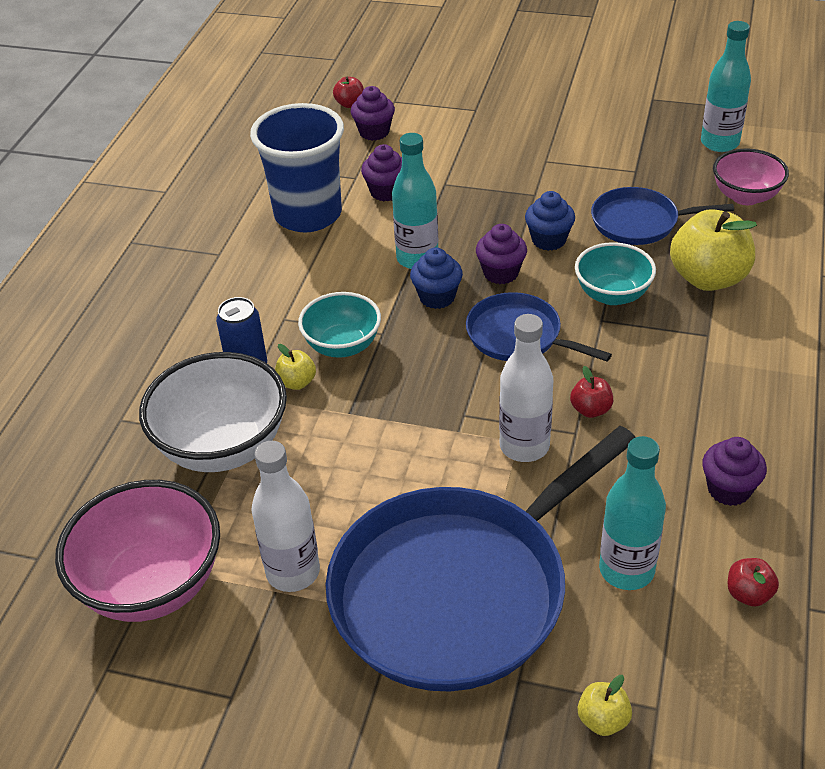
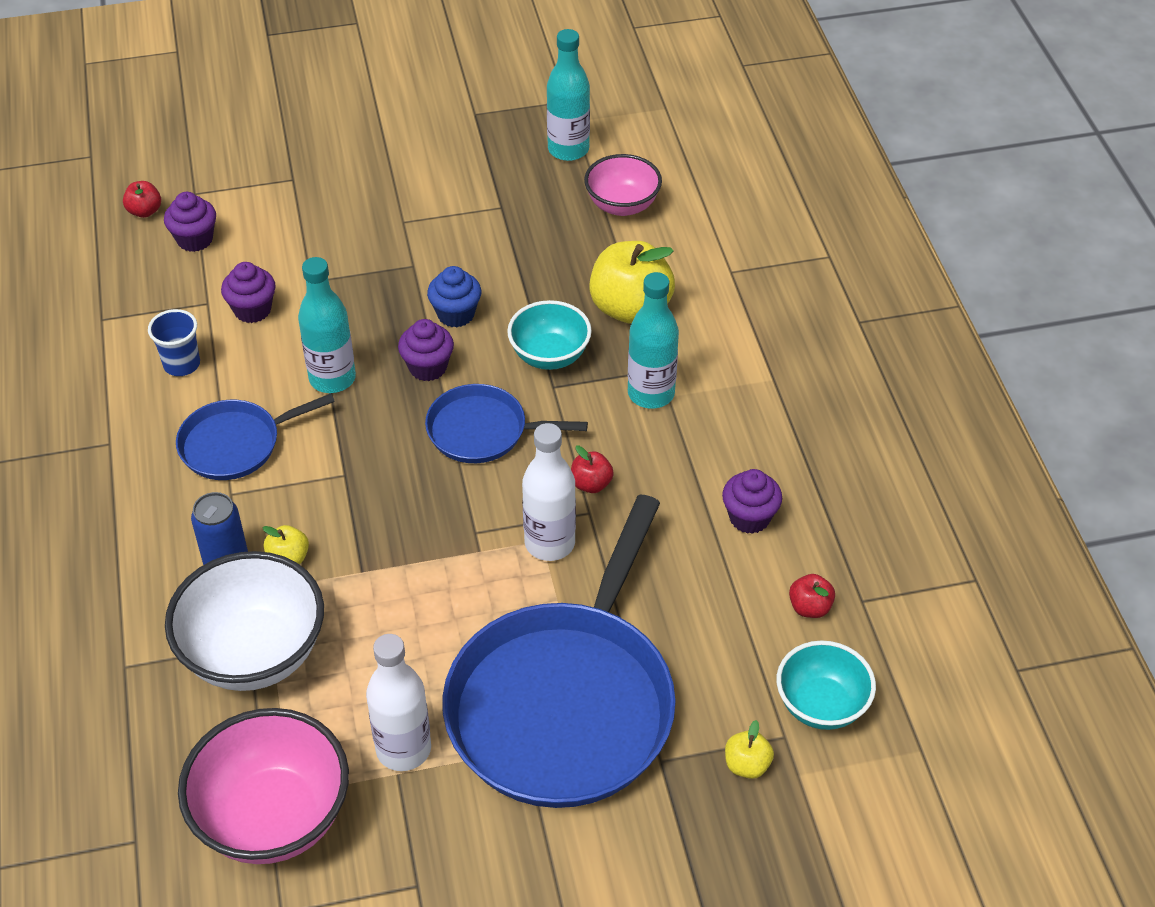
camera: 30 degrees left, 5 degrees up
blue cup [250,103,344,232] -> blue cup [148,309,200,376], size x0.47
turquoise bowl [298,292,381,358] -> turquoise bowl moved to [777,640,876,730]
blue cupcake [410,248,463,309] -> none
blue pan [591,187,734,245] -> blue pan moved to [176,393,335,480]
turquoise bottle [599,436,666,590] -> turquoise bottle moved to [628,272,679,409]

